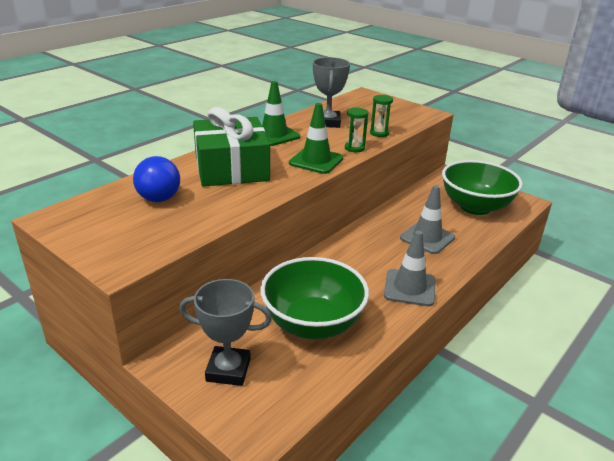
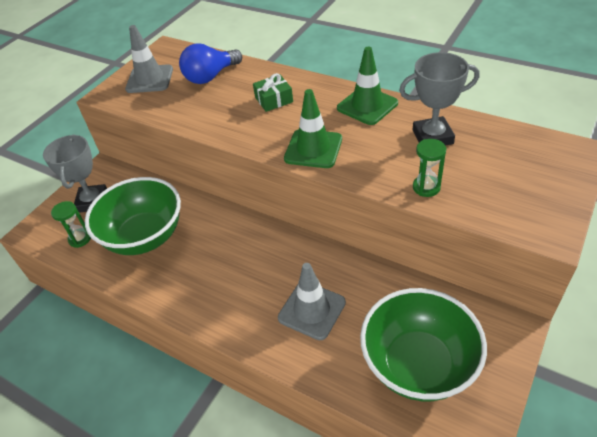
camera: 85 degrees right, 15 degrees up
green gift [193,107,270,187] -> green gift [253,73,293,112], size x0.43
green hourglass [345,107,368,152] -> green hourglass moved to [51,201,91,248]
grey traffic cone [384,231,435,306] -> grey traffic cone moved to [125,25,173,93]

